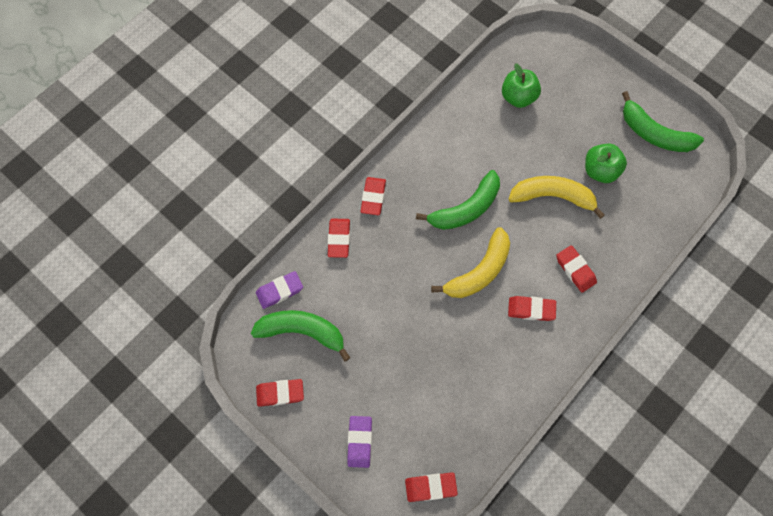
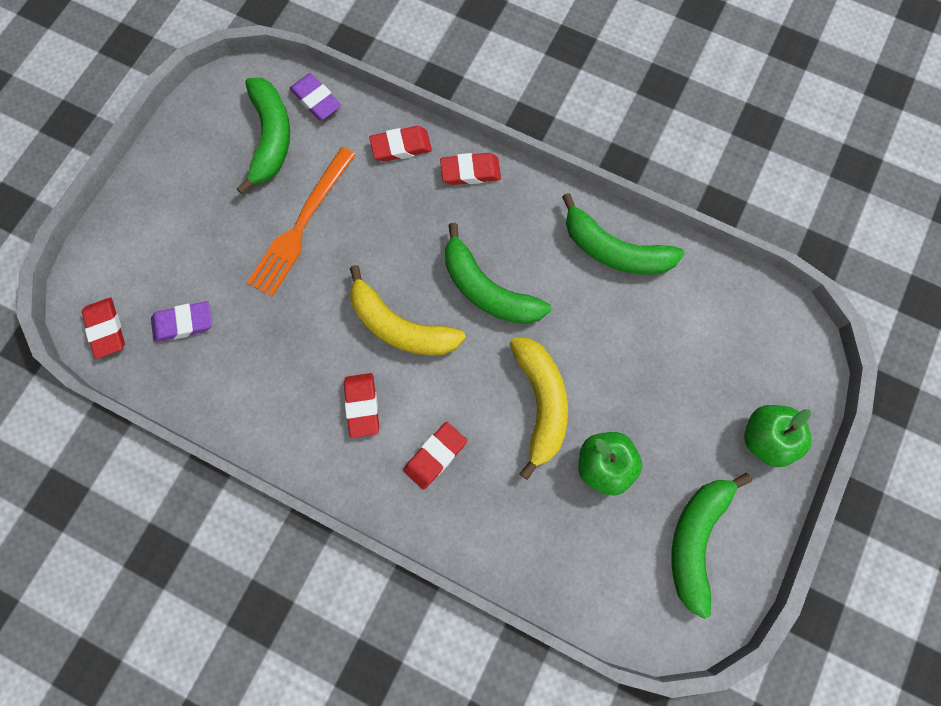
camera: 75 degrees right, 5 degrees up
red eraser [256,379,304,407] -> none
purple eraser [347,416,372,468] -> purple eraser moved to [151,301,212,342]
green apple [502,63,541,108] -> green apple moved to [744,405,812,467]
none -> orange fork [247,147,356,297]
none -> green banana [562,193,684,275]

